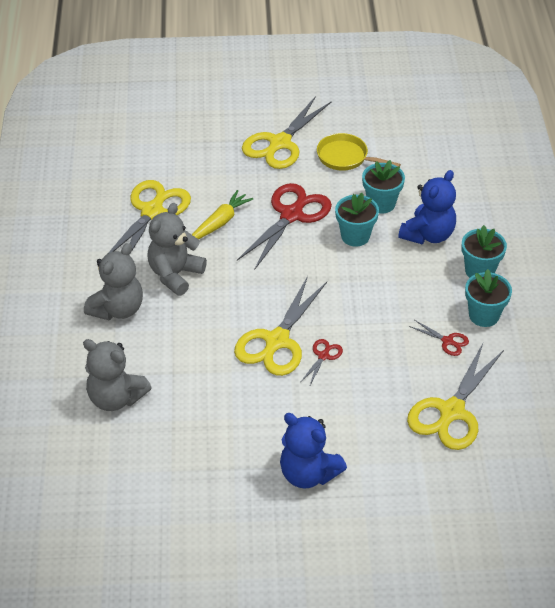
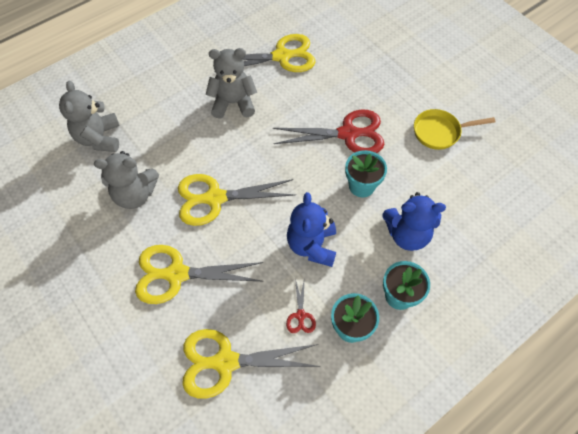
camera: 55 degrees right, 15 degrees up
grey teddy bear [84,243,143,320] -> grey teddy bear moved to [94,151,159,209]
yellow carrot [192,190,253,239] -> none
yellow scissors [242,96,331,169] -> yellow scissors moved to [135,245,263,304]
blue teddy bear [280,413,347,488] -> blue teddy bear moved to [287,192,336,267]
red scissors [301,339,343,387] -> none
yellow pan [317,133,401,171] -> yellow pan turned 90 degrees counterclockwise [414,109,496,150]
turquoise flower pot [362,160,405,213] -> none

